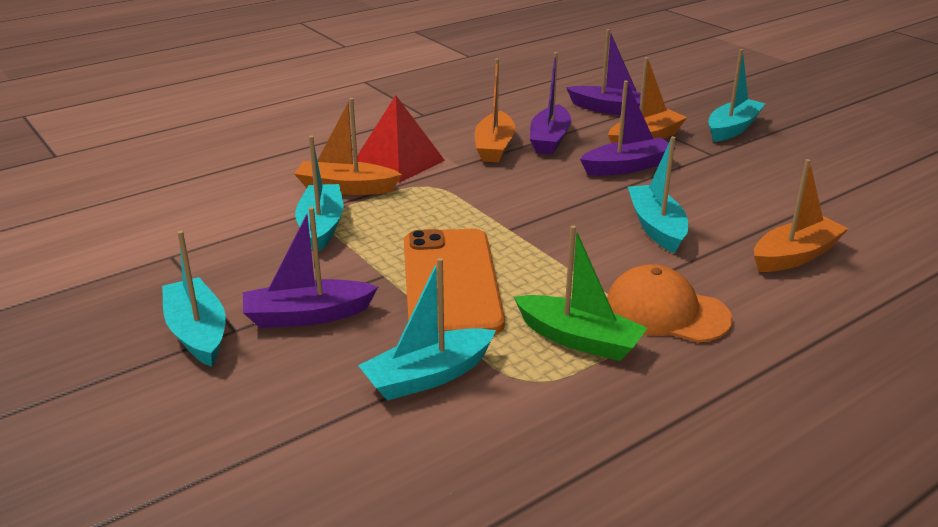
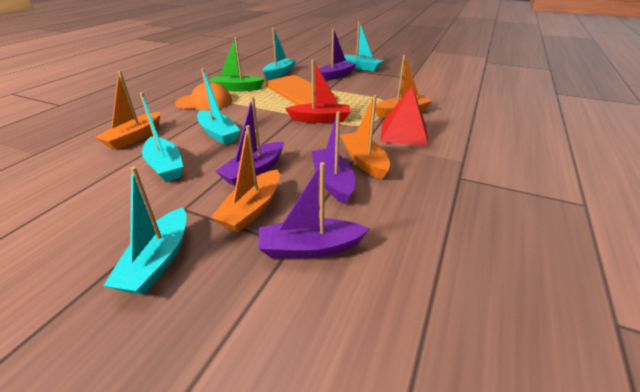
camera: 150 degrees right, 5 degrees up
turquoise boat [295,136,343,252] -> turquoise boat moved to [140,92,183,182]
none -> red boat [285,59,351,123]

